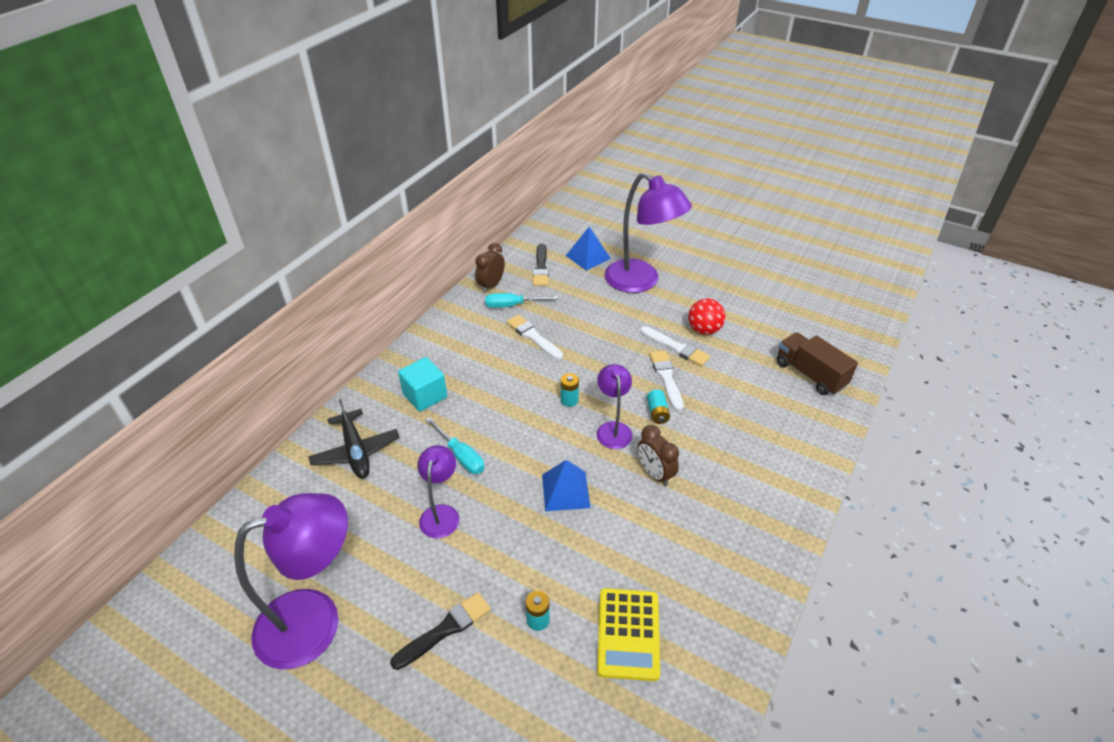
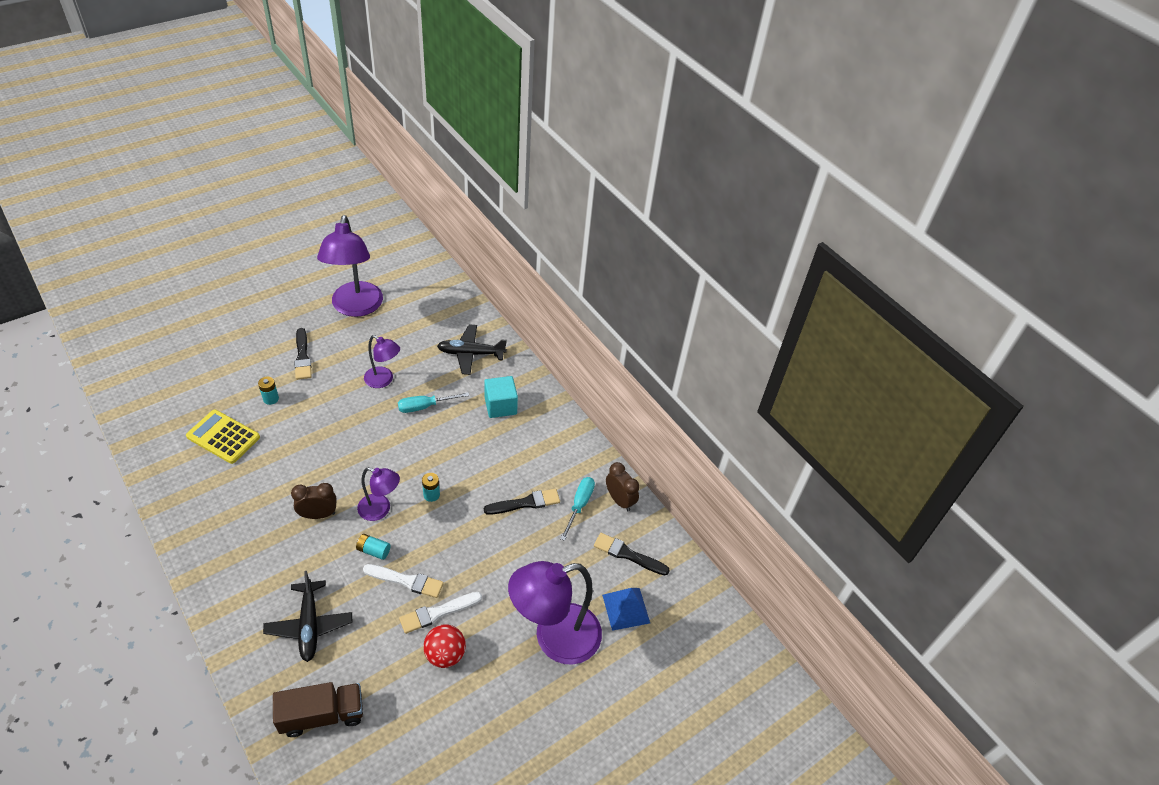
camera: 110 degrees right, 5 degrees up
white brush [507,314,563,360] -> black brush [484,489,560,515]
blue pyramid [542,460,591,511] -> none
none -> black plane [263,571,352,662]

